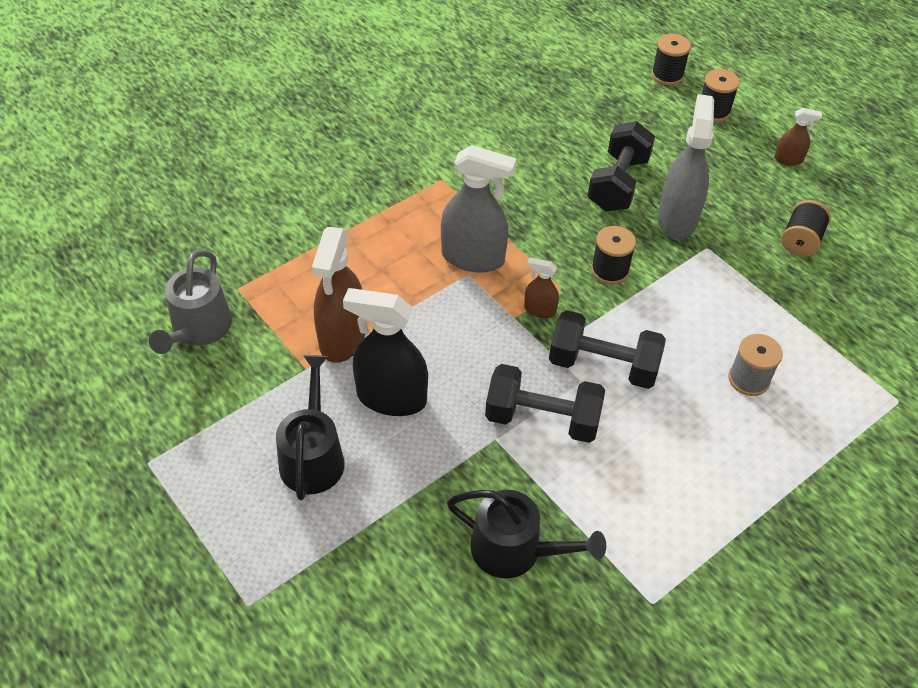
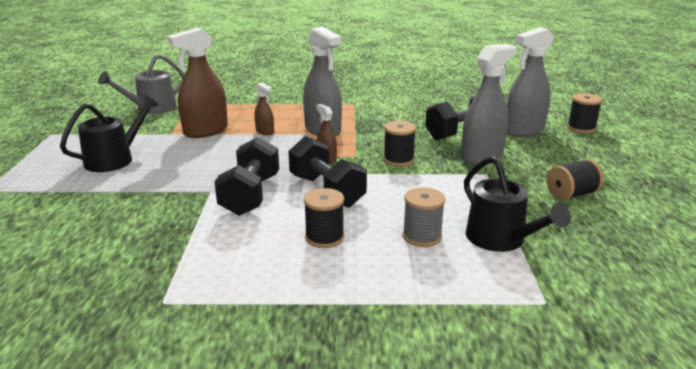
camera: 40 degrees right, 25 degrees down
black spray bottle [343,288,428,416] -> none
black watering can [447,490,606,579] -> black watering can moved to [464,156,571,252]
black dumbbell [485,364,605,443] -> black dumbbell turned 45 degrees clockwise [214,137,279,216]
black spool [651,34,691,85] -> black spool moved to [304,188,344,248]
brown spray bottle [774,108,822,166] -> brown spray bottle moved to [254,83,274,135]
none -> grey spray bottle [507,27,554,137]

